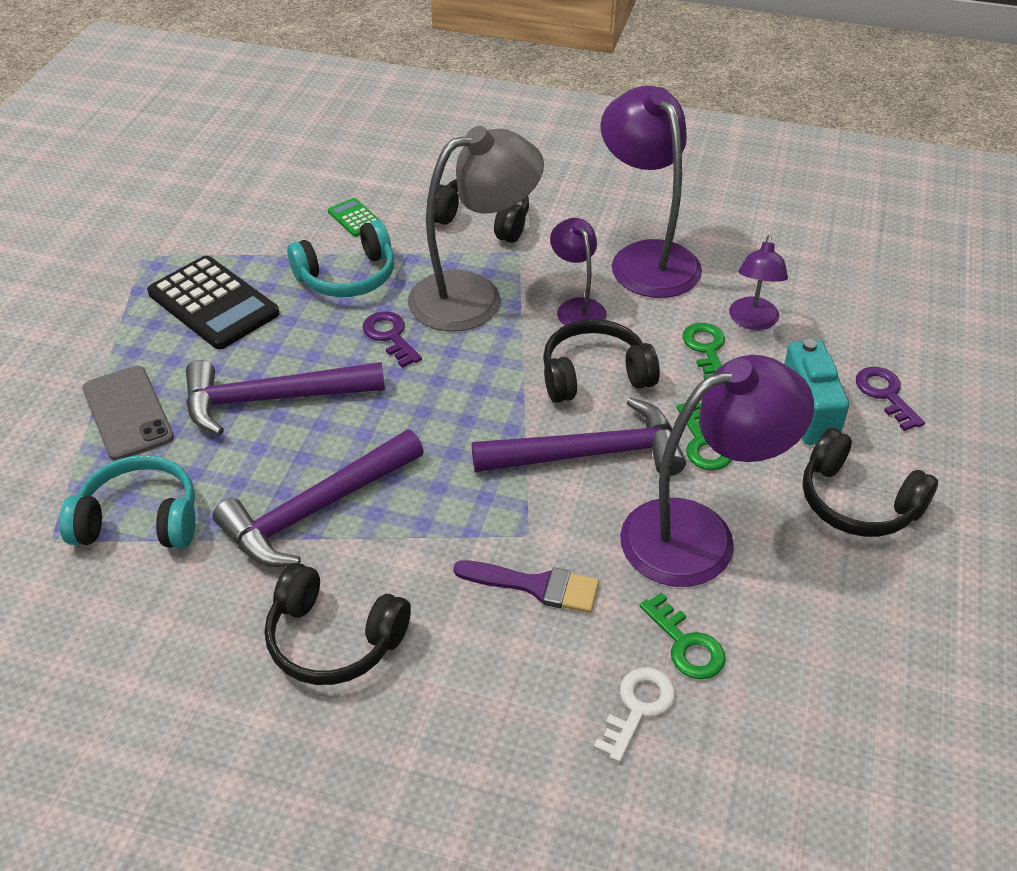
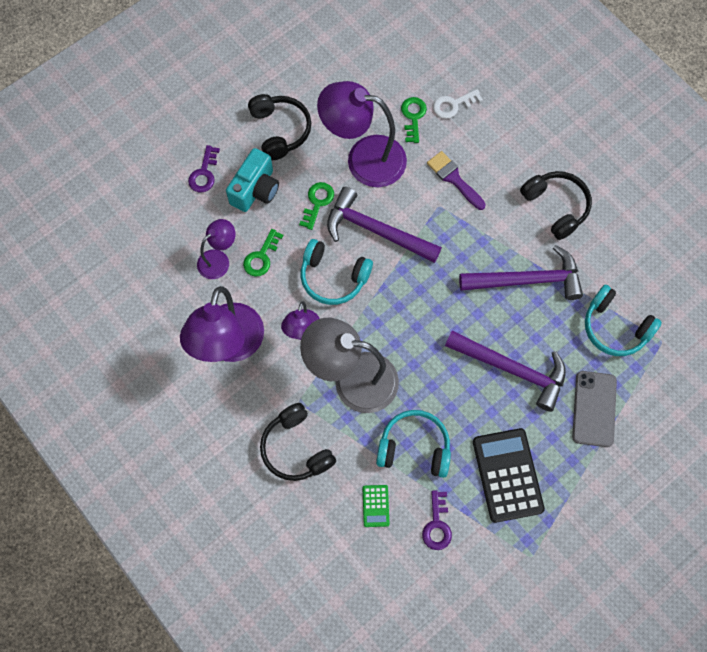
camera: 145 degrees left, 25 degrees up
purple key [362,311,422,368] -> purple key moved to [422,490,452,550]
black headphones [543,319,660,403] -> turquoise headphones [301,239,373,305]

